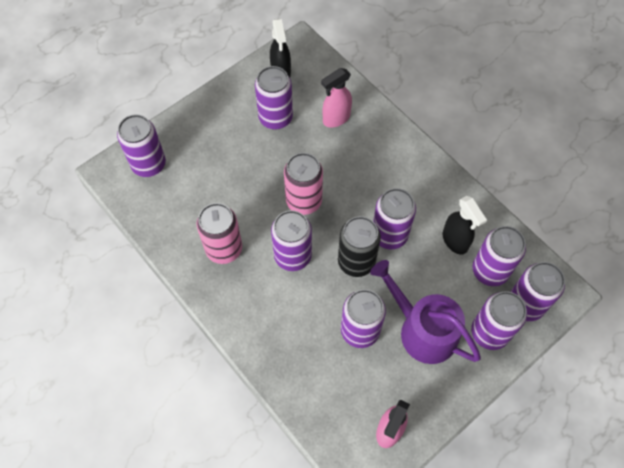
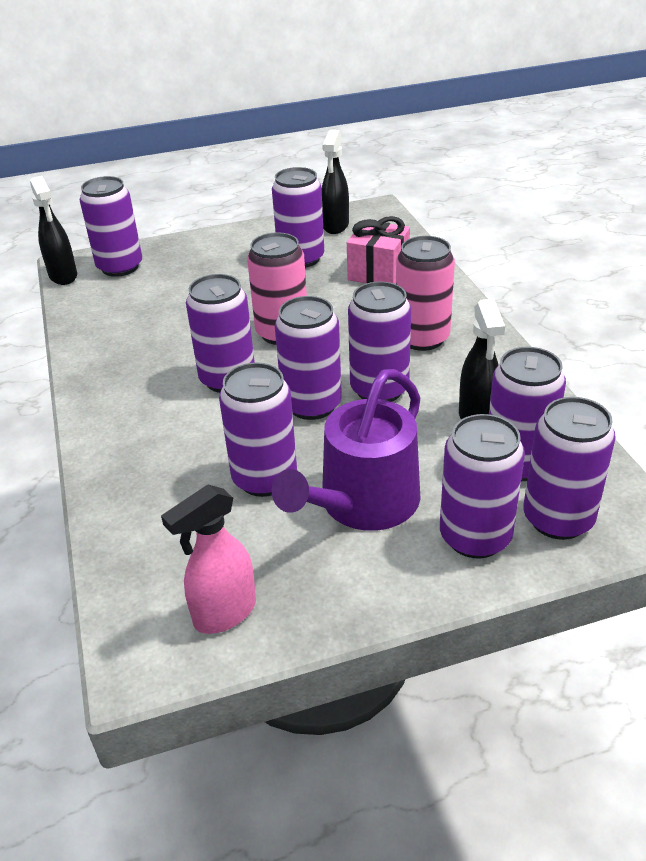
camera: 25 degrees right, 25 degrees down
pink can [197,203,242,264] -> pink can moved to [396,236,455,351]
pink spray bottle [321,68,352,128] -> pink gift [347,216,410,284]
black can [338,216,381,277] -> purple can [275,296,342,420]
purple watering can [370,260,481,364] -> purple watering can turned 120 degrees counterclockwise [272,369,421,531]
none -> black spray bottle [30,176,77,285]

